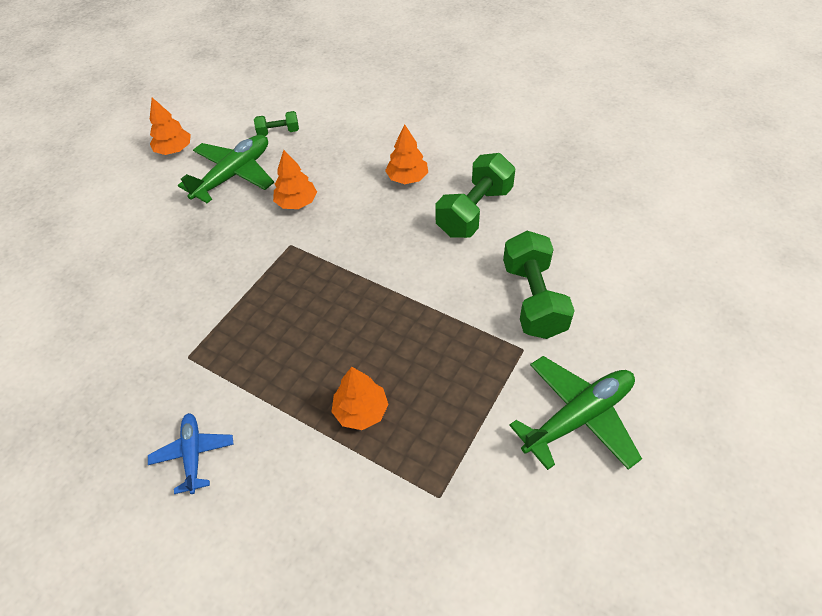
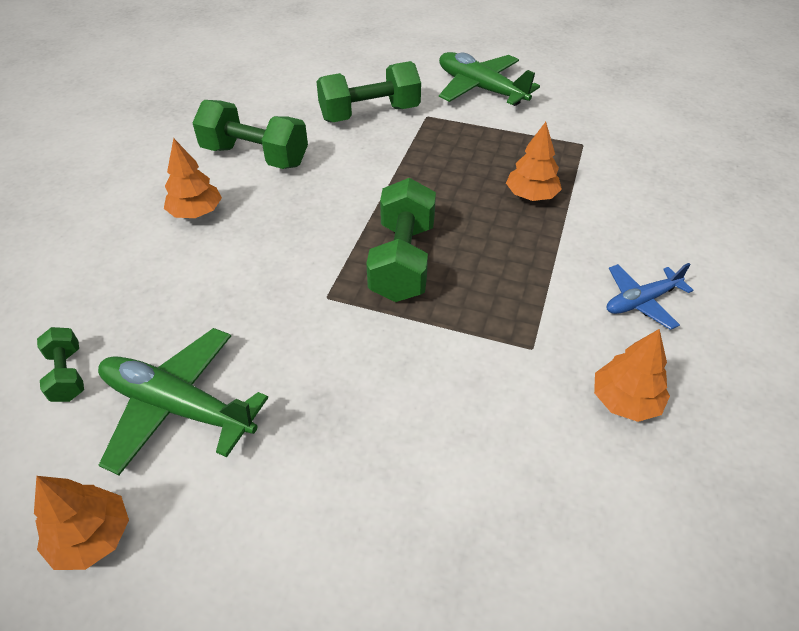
camera: 105 degrees left, 5 degrees down
orange tree [273,150,317,209] -> orange tree moved to [594,329,670,422]
none -> green dumbbell [366,178,436,302]

